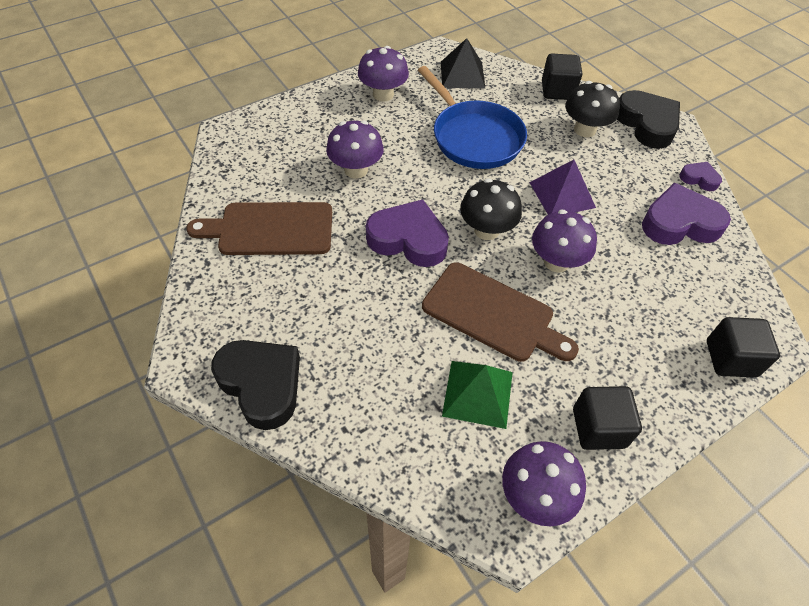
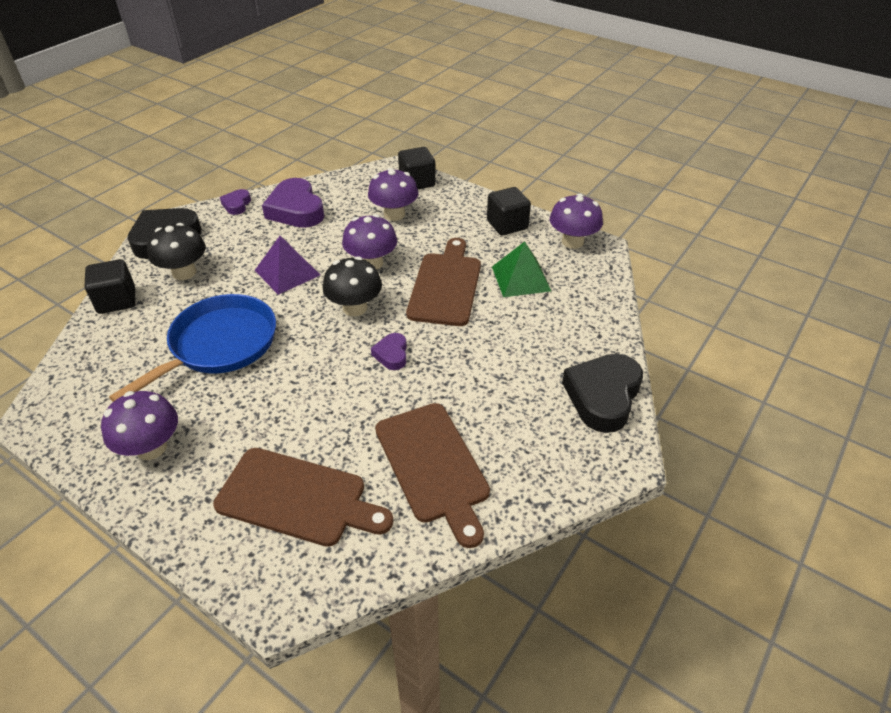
camera: 110 degrees left, 10 degrees down
purple mushroom [326,120,384,179] -> purple mushroom moved to [368,168,418,221]
purple heart [366,199,449,267] -> purple heart [371,333,407,370], size x0.51
black pyramid [441,38,486,89] -> none
none -> brown cutting board [213,448,393,547]

